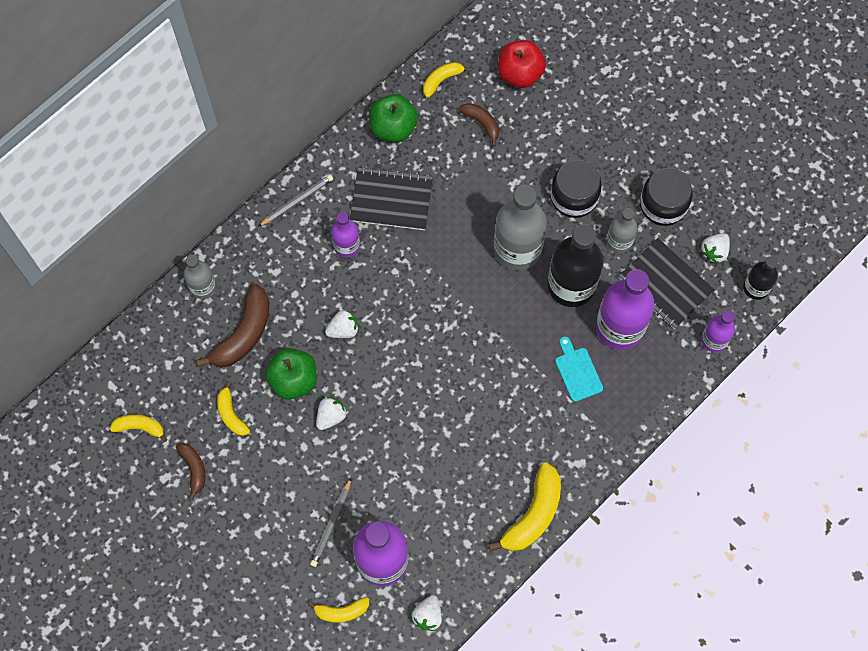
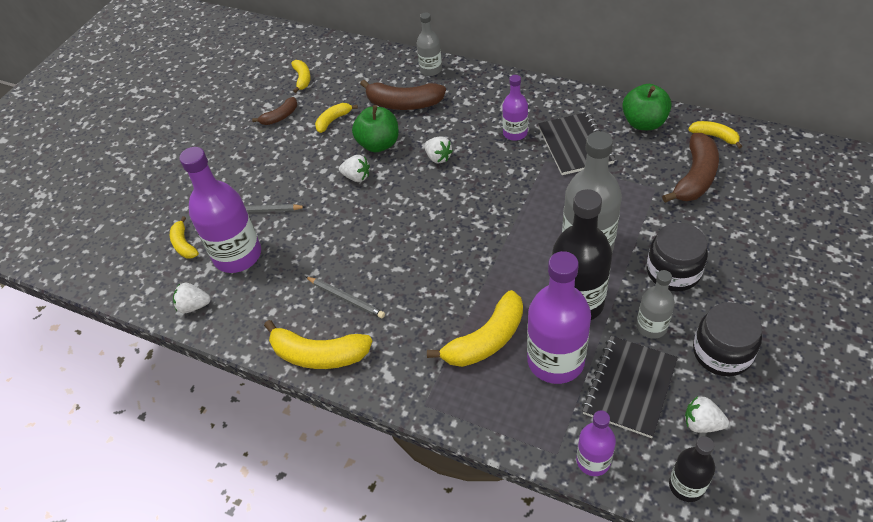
camera: 75 degrees right, 20 degrees down
grey pencil [258,175,333,227] -> grey pencil moved to [305,276,385,318]
brown banana [459,103,499,147] -> brown banana [662,133,719,203], size x1.77
red apple [498,40,546,88] -> none
turquoise cutting board [555,336,603,402] -> yellow banana [427,290,523,367]

